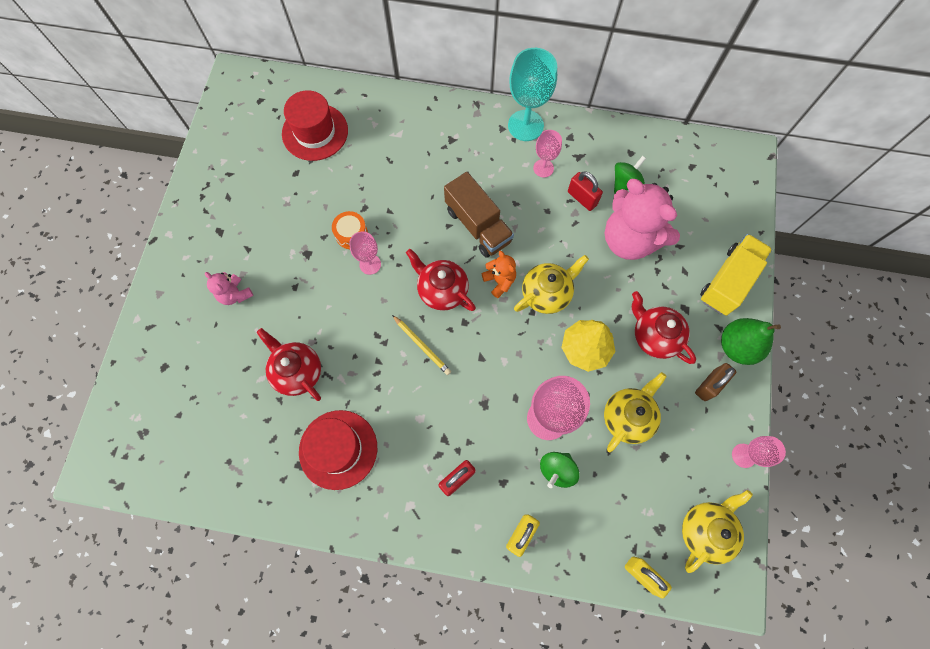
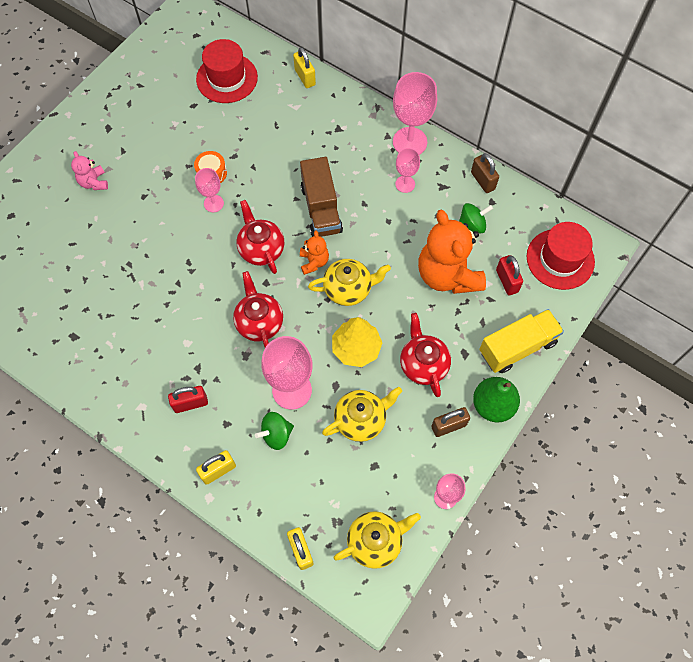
camera: 25 degrees right, 5 degrees down
red teapot [257,328,321,401] -> red teapot moved to [233,271,283,347]
red hat [299,410,377,490] -> red hat moved to [526,222,595,290]
yellow pencil [392,315,451,375] -> none
turquoise goblet [508,48,557,141] -> pink goblet [393,72,437,155]
red padlock [568,171,603,211] -> red padlock moved to [496,255,523,295]
pink teddy bear [605,179,680,260] -> orange teddy bear [418,210,486,294]
none -> yellow padlock [293,47,316,88]
none -> brown padlock [471,153,499,193]

